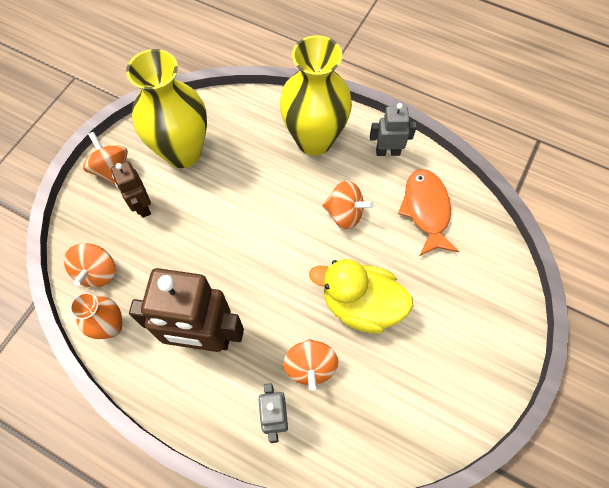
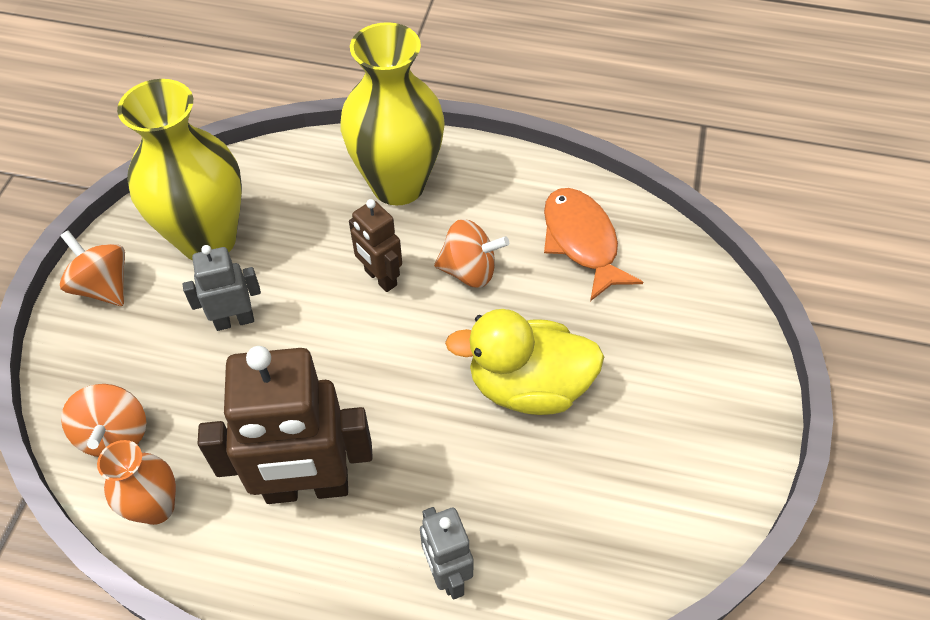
camera: 15 degrees left, 10 degrees down
brown robot [111,161,151,218] -> brown robot moved to [349,199,402,292]
orange spinning top [283,339,338,391] -> none
grey robot [370,103,417,156] -> grey robot moved to [182,245,261,331]

